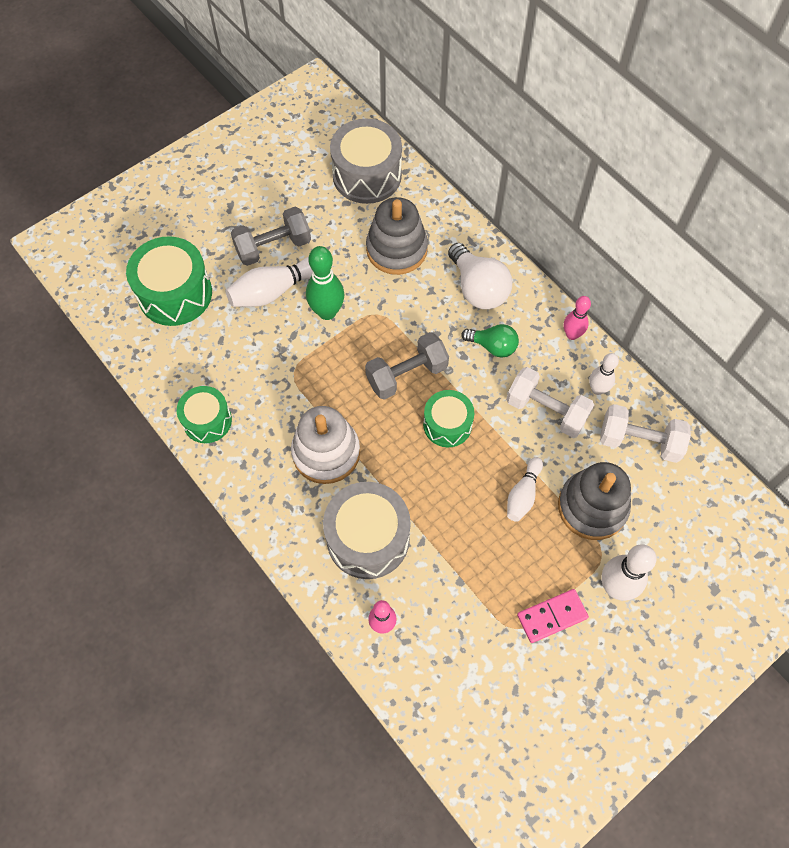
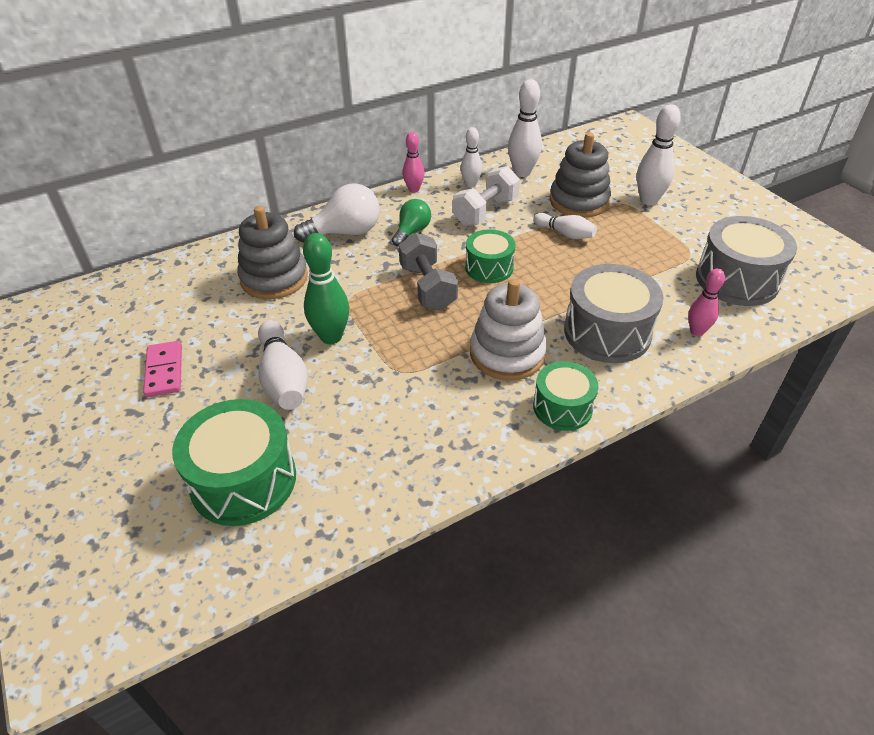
camera: 80 degrees left, 20 degrees down
green drum [177,386,232,443] -> green drum moved to [533,361,599,431]
grey dumbbell [231,207,311,266] -> none
grey drum [330,119,402,204] -> grey drum moved to [696,216,797,306]
pink domino [517,589,589,643] -> pink domino moved to [143,341,182,397]
white dumbbell [600,404,691,463] -> white bowling pin [508,79,542,177]

